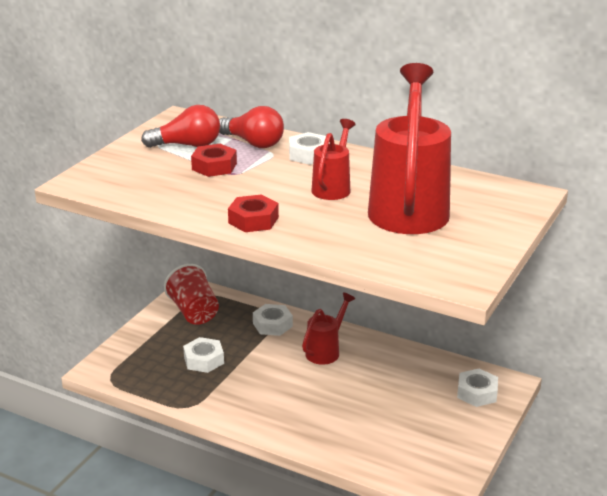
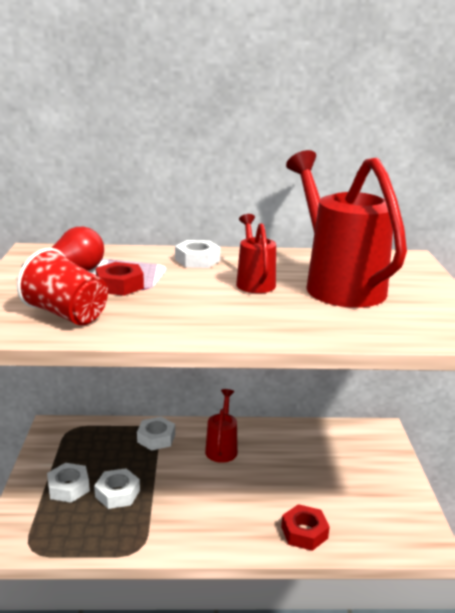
camera: 30 degrees left, 5 degrees down
red cup [164,264,219,325] -> red cup moved to [17,248,108,326]
red light bulb [219,106,284,148] -> none
red nut [228,194,279,232] -> red nut moved to [281,504,330,551]
white nut [457,369,498,407] -> white nut moved to [47,463,90,503]

